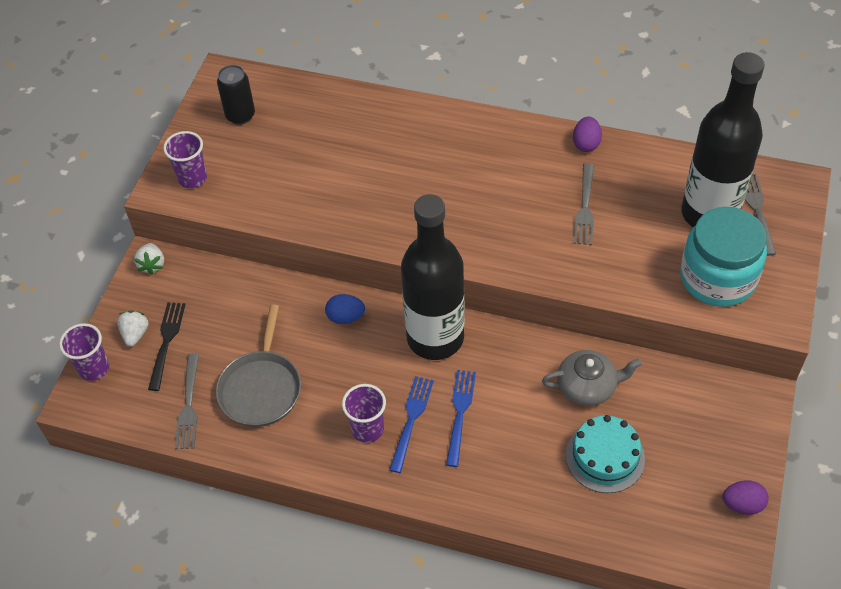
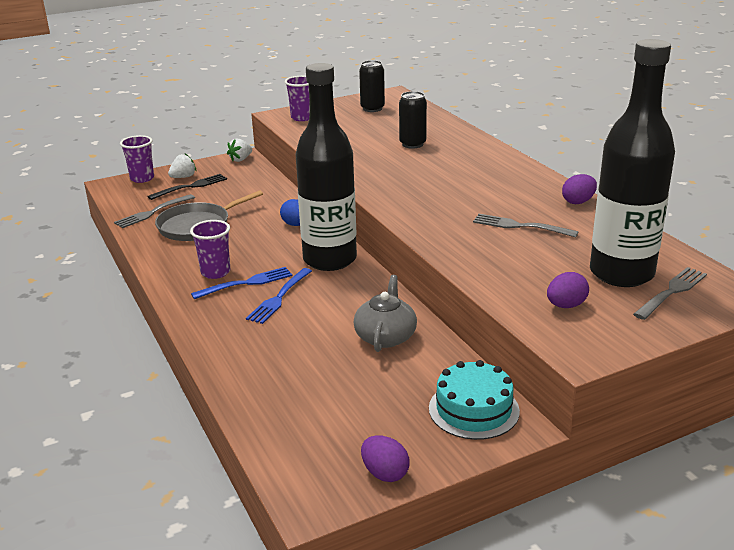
camera: 45 degrees right, 25 degrees down
blue fork [446,370,476,467] -> blue fork turned 150 degrees clockwise [246,268,312,324]
grey teapot [542,350,642,406] -> grey teapot turned 120 degrees counterclockwise [354,275,417,352]
turquoise cake [566,415,645,493] -> turquoise cake moved to [429,360,520,440]
grey fork [573,163,594,245] -> grey fork turned 60 degrees clockwise [473,214,579,237]
turquoise jar [680,207,767,307] -> purple egg [547,272,589,308]
none -> black can [399,91,427,149]

